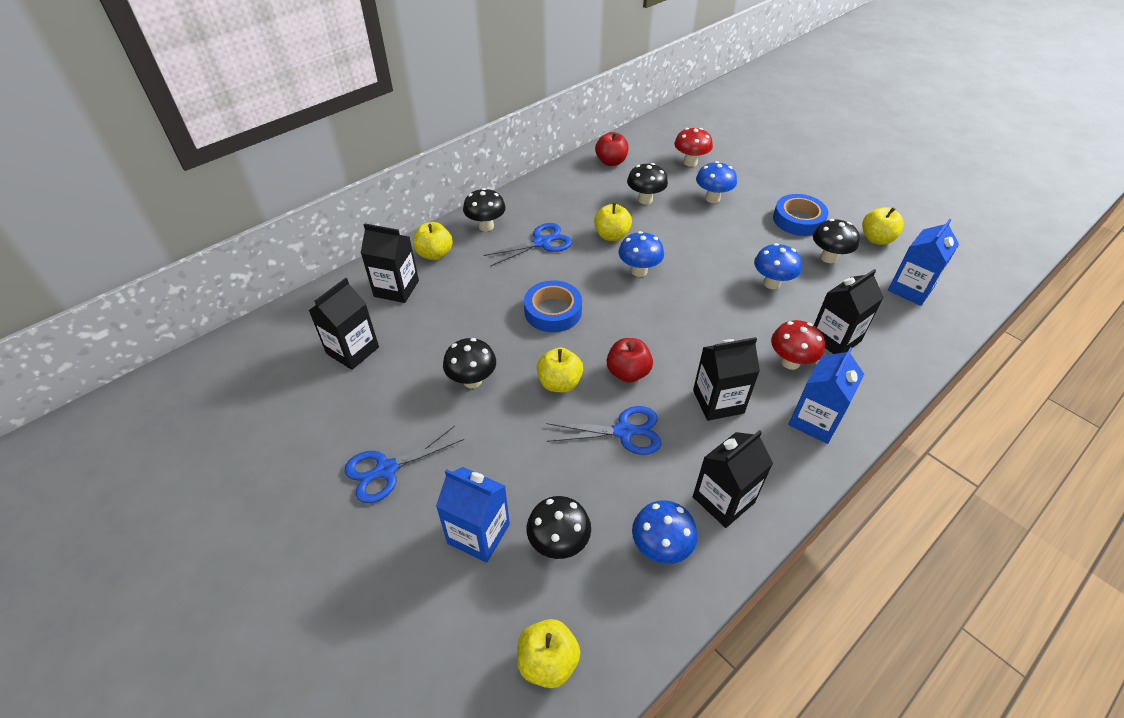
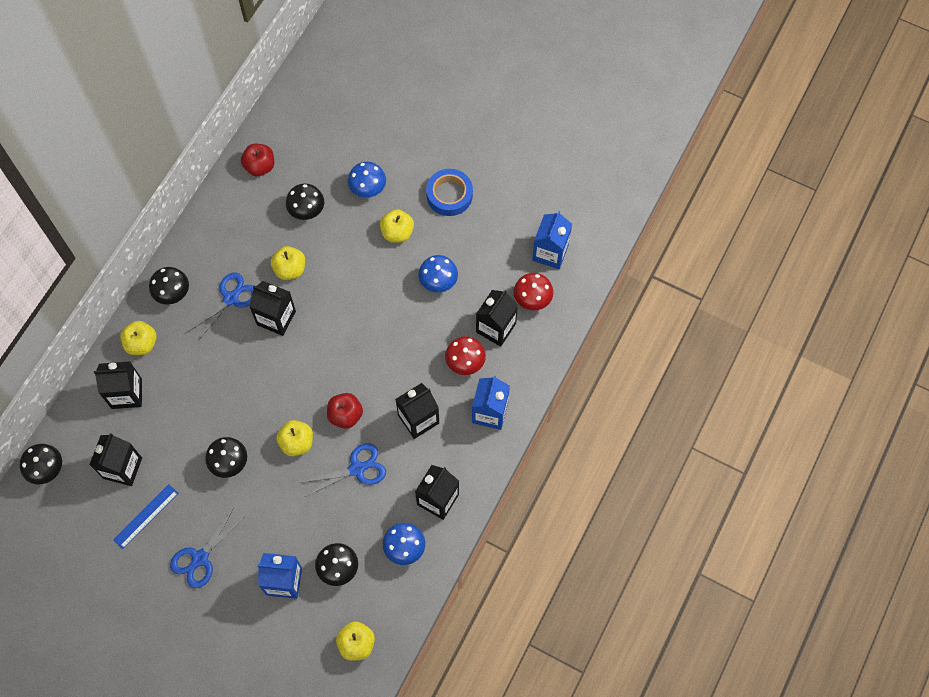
camera: 20 degrees left, 20 degrees up
blue tape [524,280,582,332] -> none
blue mushroom [618,231,664,277] -> none
red mushroom [674,128,713,167] -> red mushroom moved to [514,273,553,310]
black mushroom [813,219,860,263] -> black mushroom moved to [20,444,62,484]
yellow apple [862,207,904,245] -> yellow apple moved to [380,209,414,243]
none -> blue ruler [113,484,178,549]
none -> black carton [249,281,296,336]

